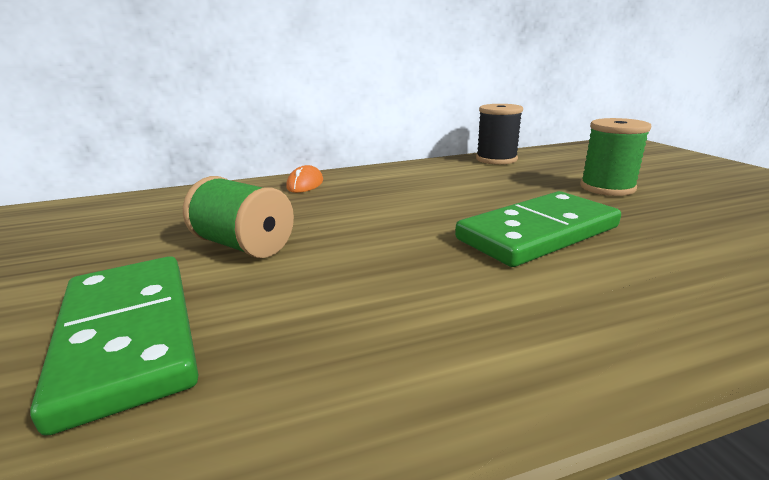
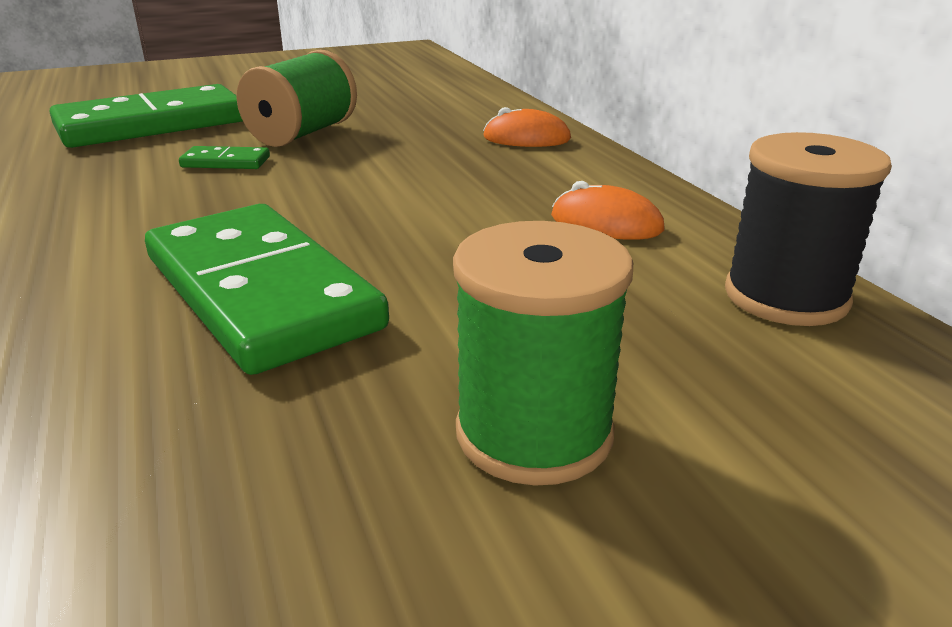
camera: 85 degrees right, 5 degrees up
none -> green domino [179,146,270,169]
none -> orange mouse [551,181,664,240]

